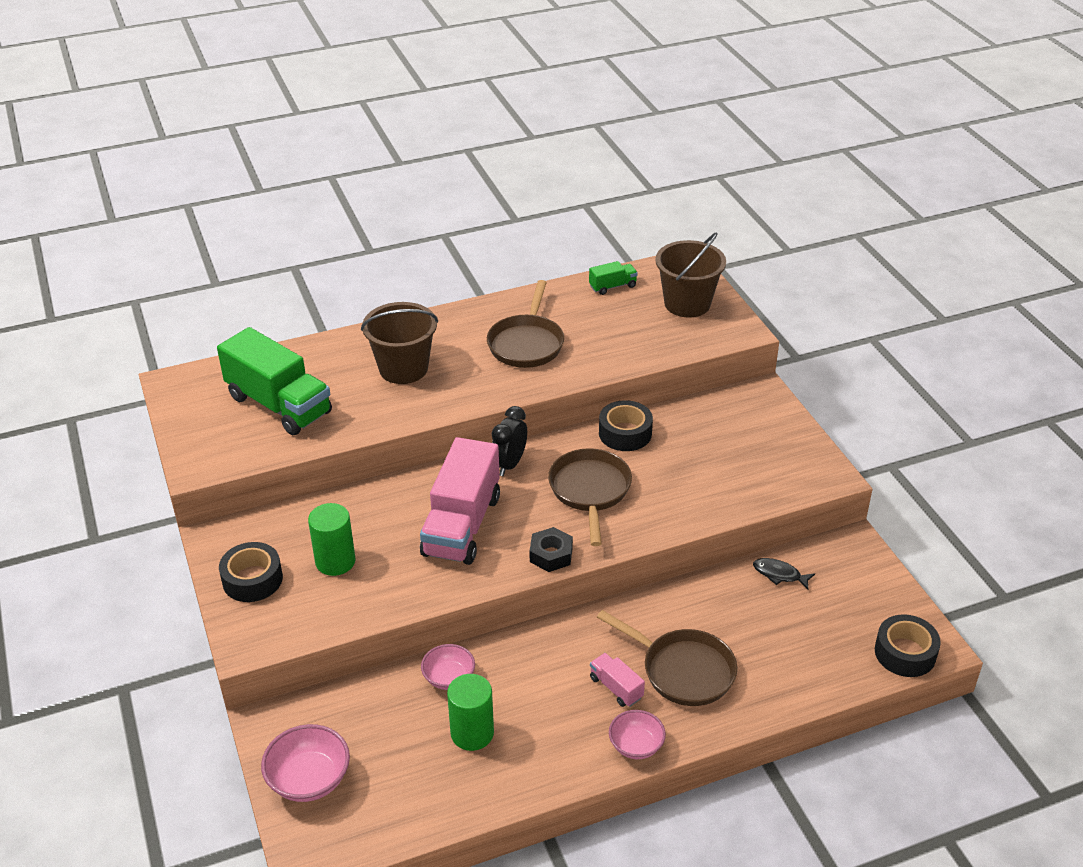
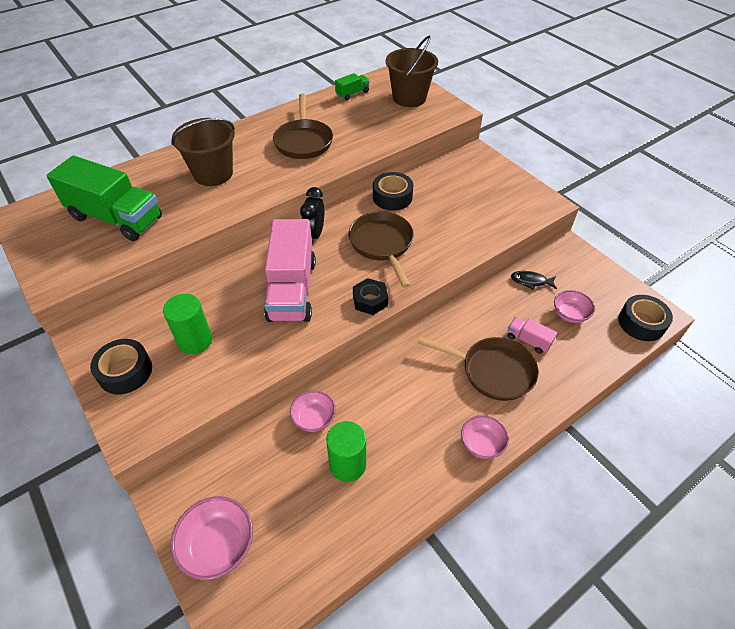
camera: 15 degrees left, 10 degrees up
pink truck [590,653,645,707] -> pink truck moved to [507,317,557,354]
none -> pink bowl [554,290,595,323]

